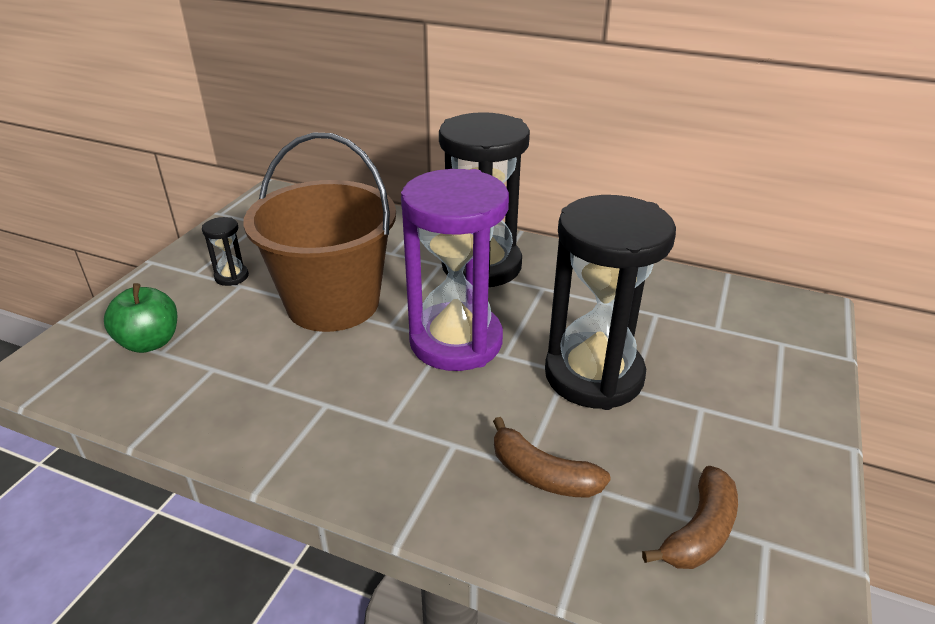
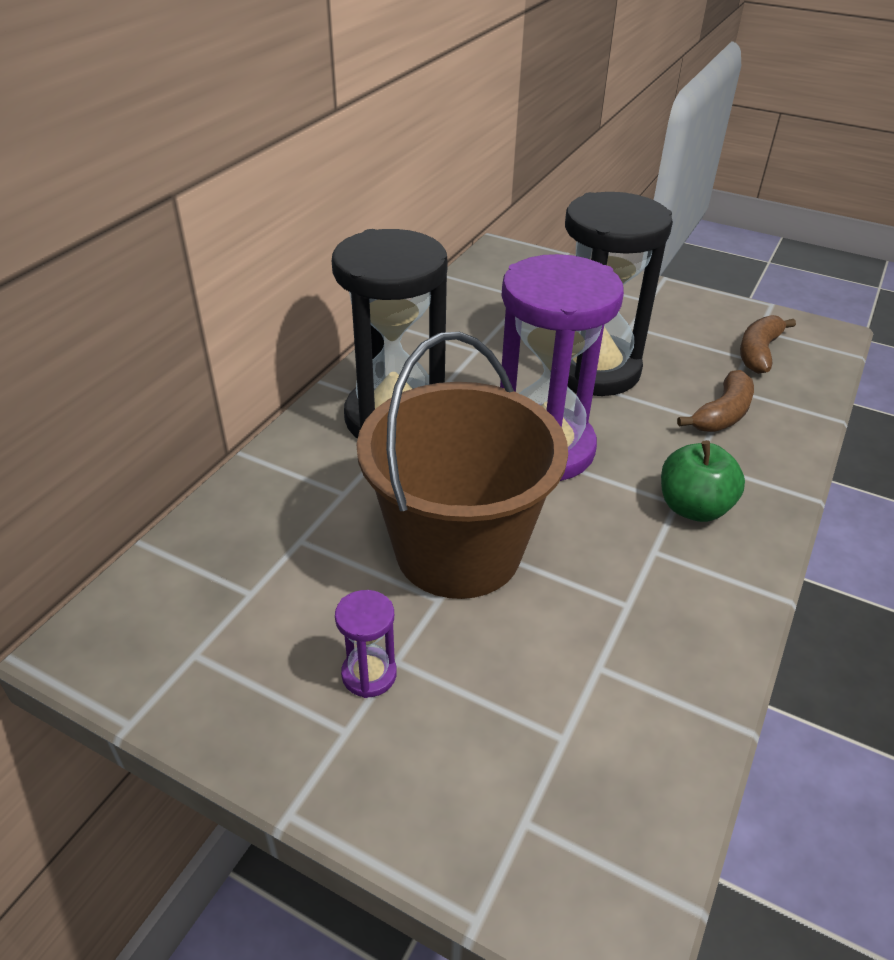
camera: 85 degrees left, 5 degrees up
green apple [104,283,177,353] -> green apple moved to [661,440,745,522]
black hourglass [202,217,249,286] -> purple hourglass [335,590,397,698]
brown banana [642,466,738,569] -> brown banana turned 105 degrees counterclockwise [740,315,796,374]

